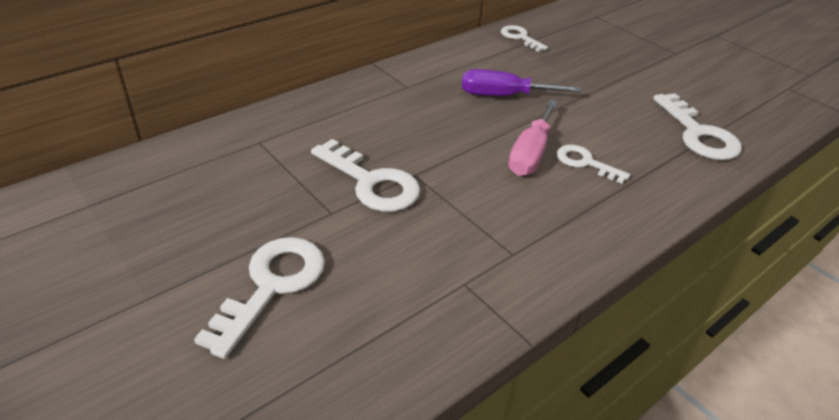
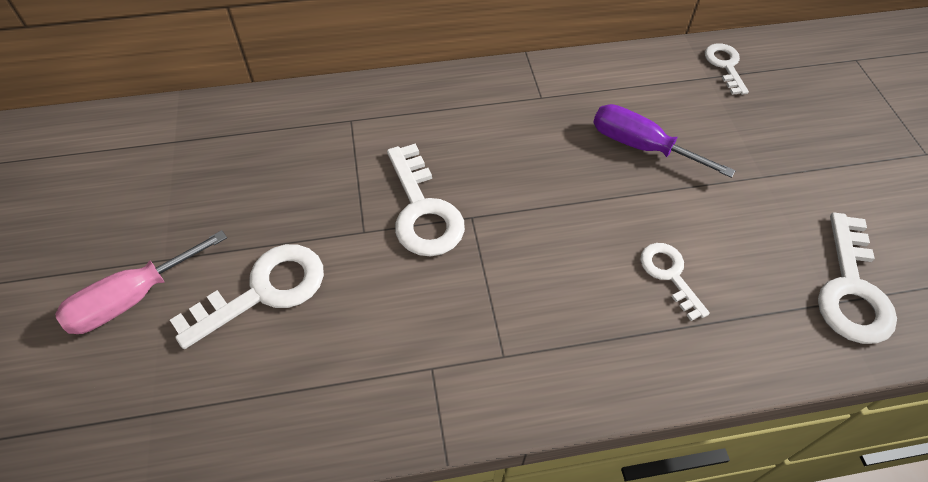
camera: 30 degrees right, 15 degrees up
pink screwdriver [508,100,558,176] -> pink screwdriver moved to [55,230,227,334]

